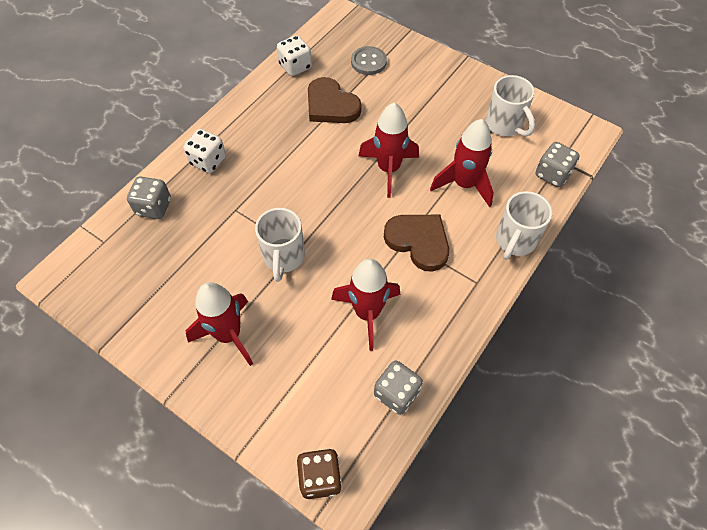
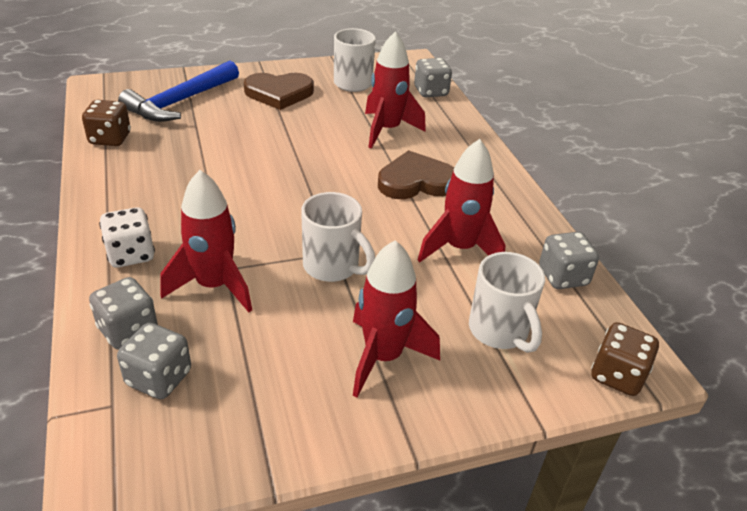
camera: 55 degrees left, 20 degrees down
white dice [277,35,312,76] -> brown dice [82,100,131,146]
brown heart [308,77,361,123] -> brown heart moved to [244,73,314,110]
grey button [351,46,387,75] -> blue hammer [118,61,239,122]
red rocket [359,103,419,198] -> red rocket moved to [160,170,252,312]
white mug [496,191,552,260] -> white mug moved to [469,252,545,353]
none -> grey dice [117,323,191,399]

